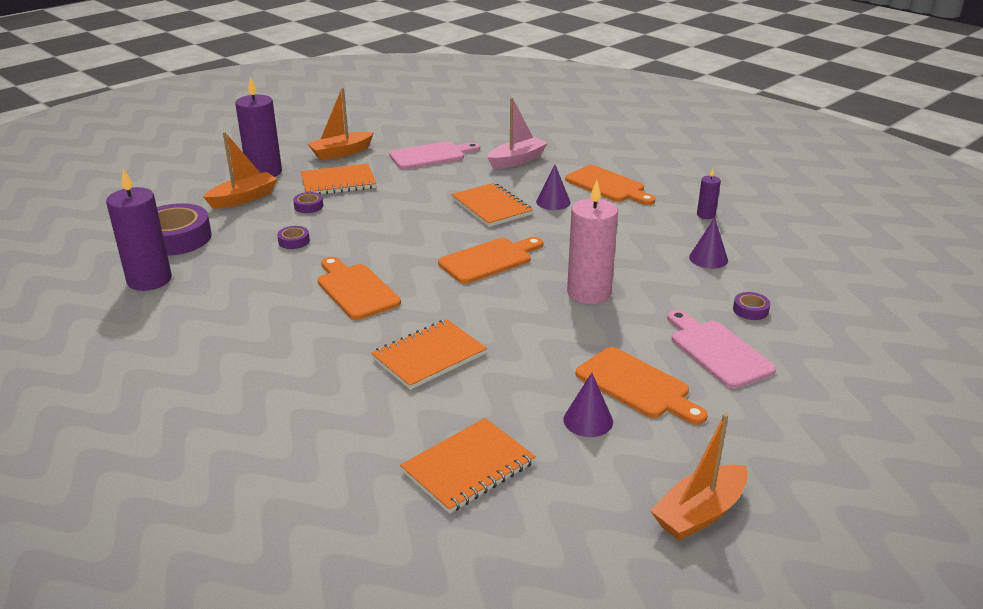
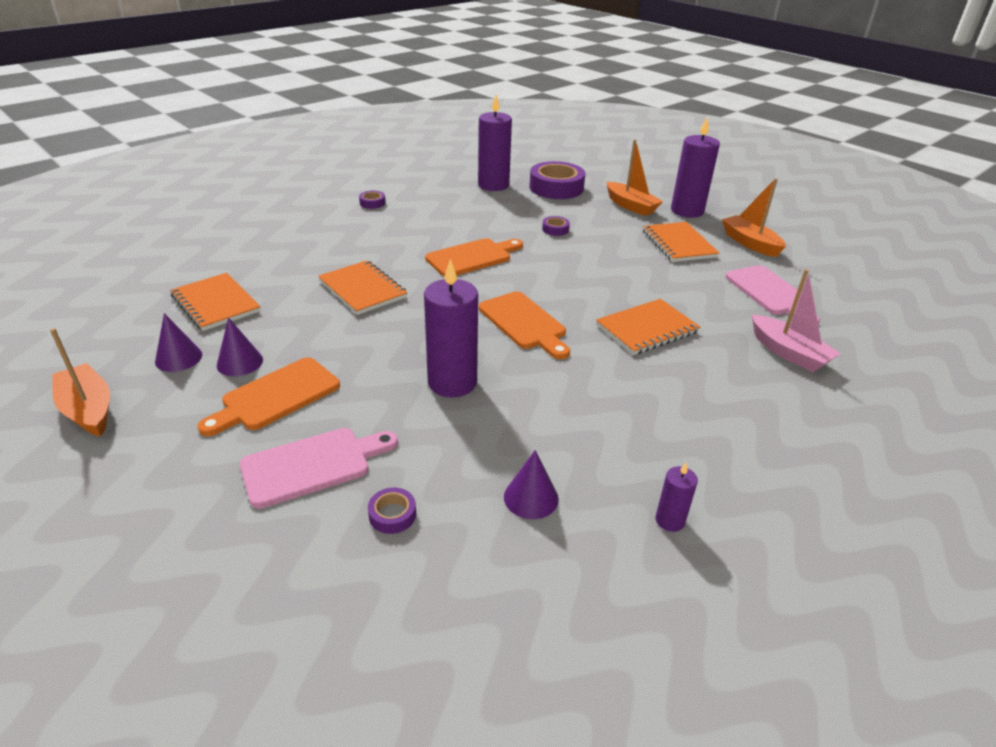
camera: 90 degrees right, 5 degrees up
purple tape [293,192,323,213] -> purple tape moved to [359,191,386,209]
purple cone [536,164,571,210] -> purple cone moved to [155,313,202,372]
orange cutting board [565,165,656,205] -> none
pink candle [567,180,618,304] -> purple candle [424,259,478,397]

